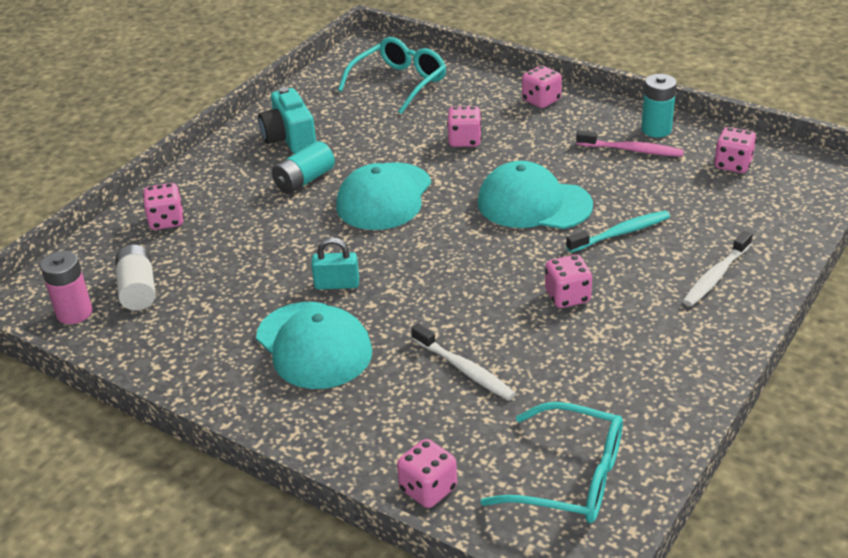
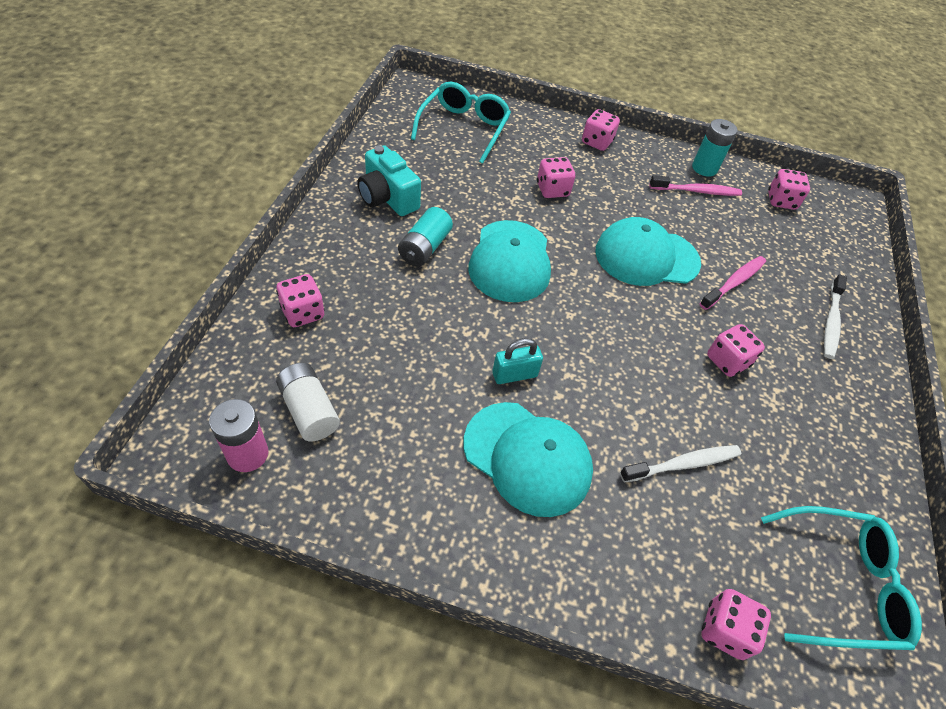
camera: 25 degrees left, 15 degrees up
white toothbrush [412,324,516,401] -> white toothbrush turned 45 degrees counterclockwise [620,445,741,482]
turquoise toothbrush [566,211,670,252] -> pink toothbrush [700,256,766,310]

